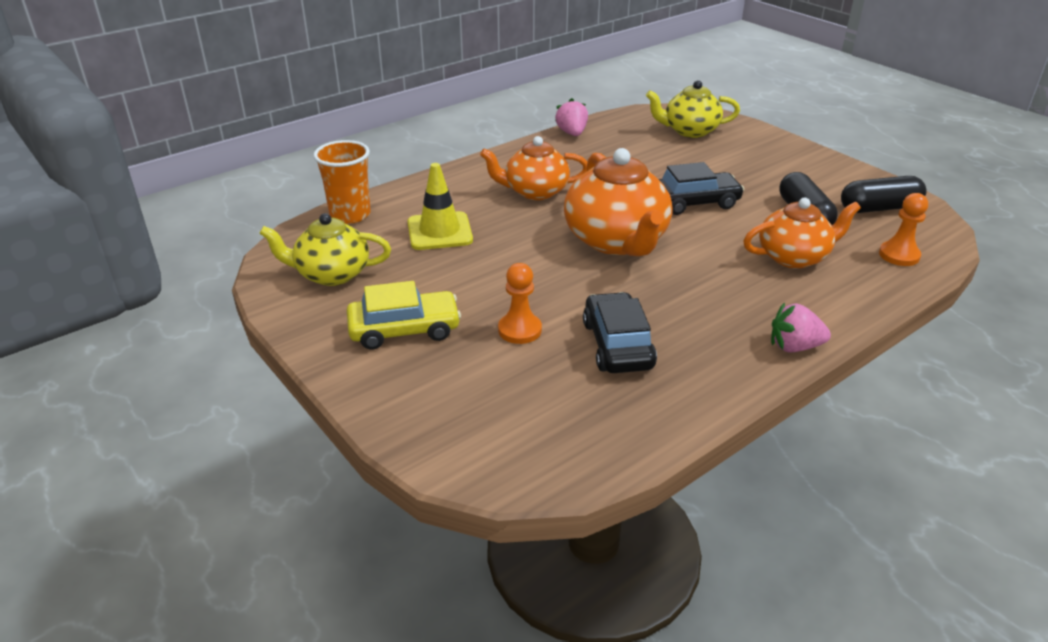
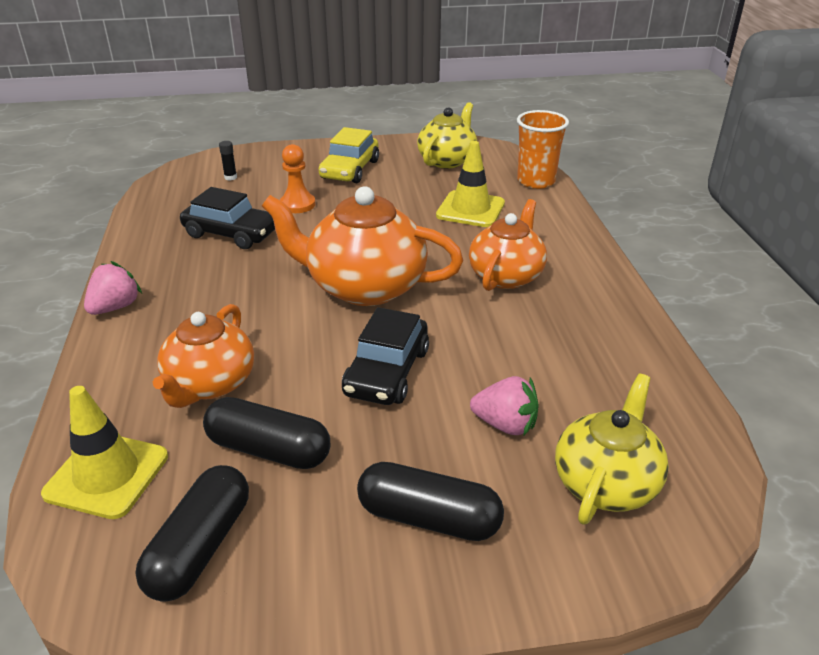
camera: 120 degrees right, 0 degrees up
pink strawberry [555,98,588,136] -> pink strawberry moved to [470,376,538,436]
orange pawn [879,193,928,266] -> yellow traffic cone [41,386,168,519]
none -> black glue stick [219,141,237,180]
none -> black capsule [357,462,504,541]

